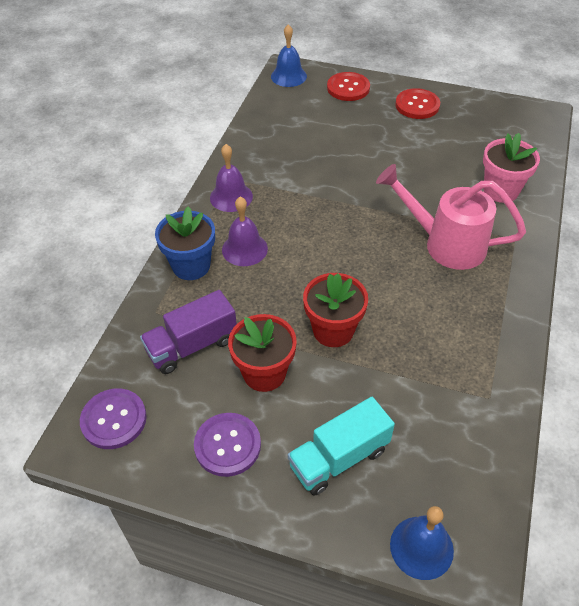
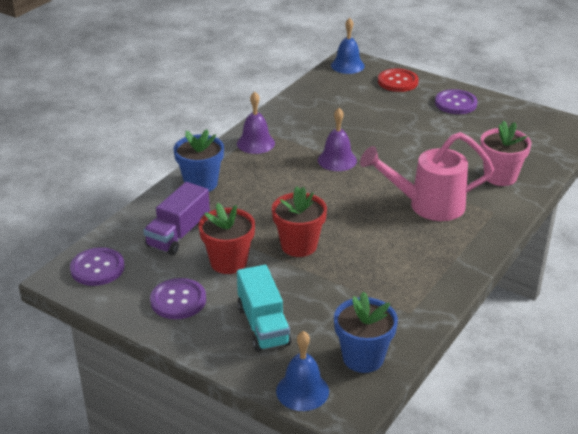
camera: 15 degrees right, 15 degrees down
purple truck [140,290,237,374] -> purple truck turned 45 degrees counterclockwise [143,182,210,255]
purple bell [222,197,268,266] -> purple bell moved to [318,108,357,171]
turquoise truck [288,397,395,496] -> turquoise truck turned 90 degrees counterclockwise [237,265,292,352]
pink watering can [376,164,526,270] -> pink watering can turned 45 degrees counterclockwise [360,132,494,221]
red button [395,88,440,119] -> purple button [435,89,478,114]
none -> blue flower pot [334,291,398,373]

